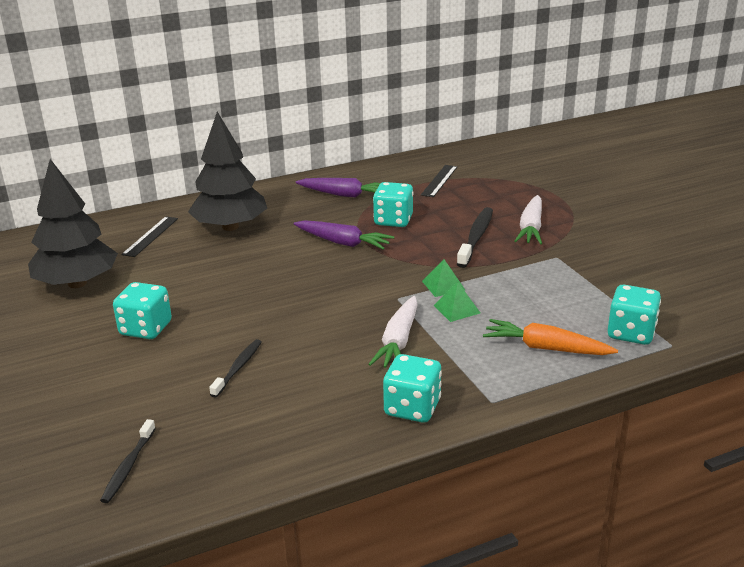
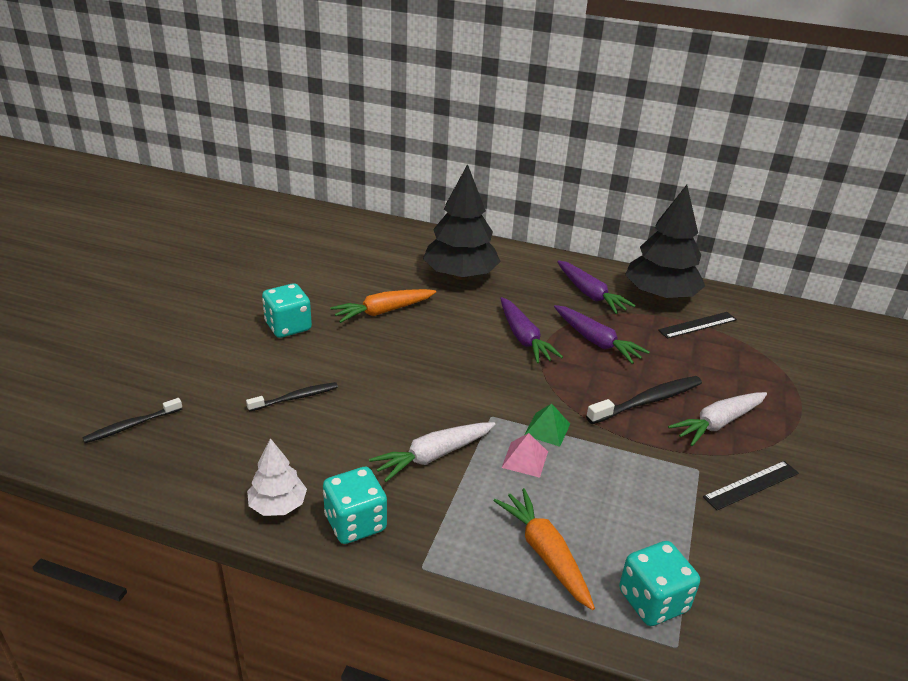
camera: 40 degrees right, 5 degrees up
black tree [28,159,118,288] -> black tree moved to [625,185,705,300]
black ruler [121,216,178,257] -> black ruler moved to [703,461,799,510]
turquoise dice [373,182,414,227] -> purple carrot [554,305,650,364]
green pyramid [434,282,480,322] -> pink pyramid [502,433,548,478]
none -> white tree [247,438,307,516]
none -> orange carrot [330,289,436,323]

